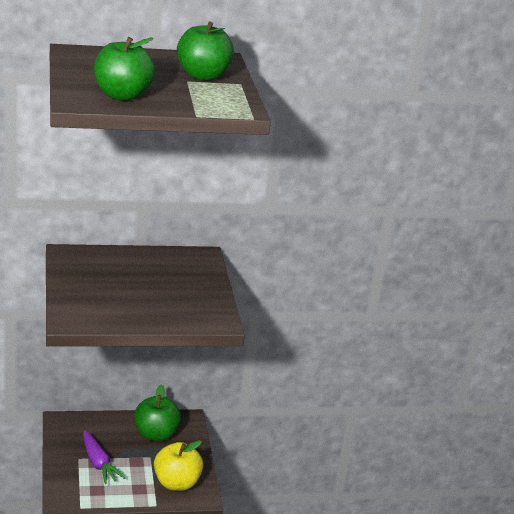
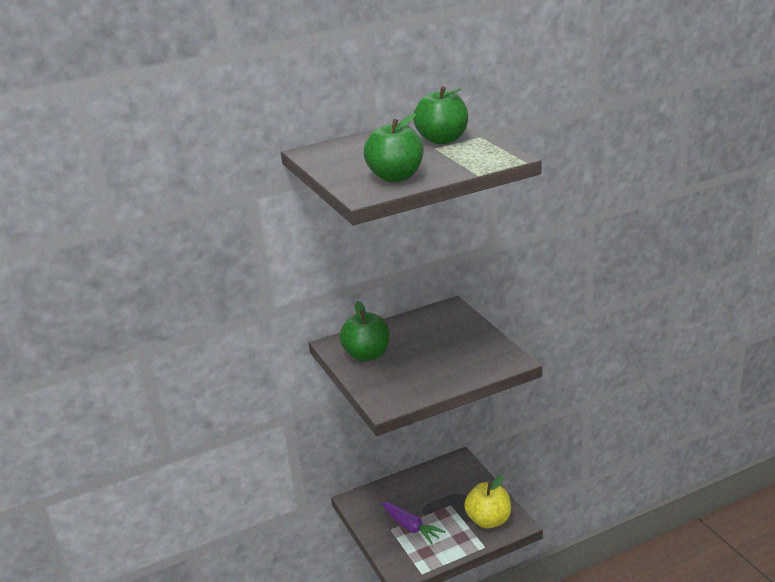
camera: 10 degrees left, 0 degrees up
green apple [134,384,181,441] -> green apple moved to [340,301,390,361]

